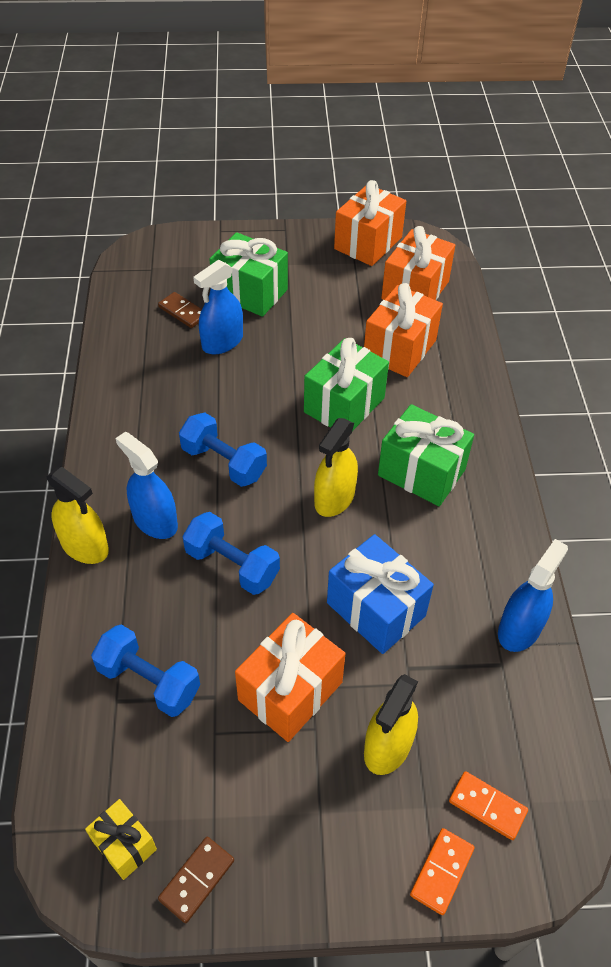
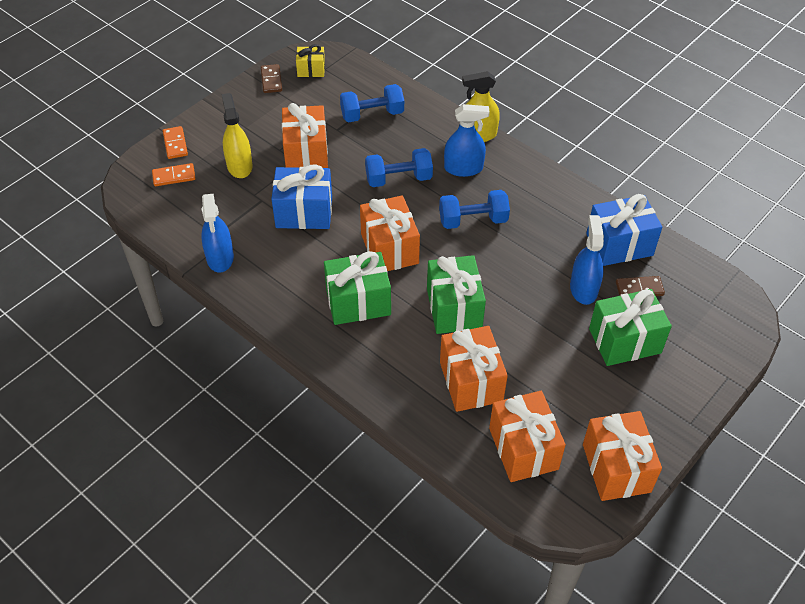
camera: 135 degrees right, 0 degrees up
yellow spray bottle [314,418,358,517] -> orange gift [360,195,420,271]
none -> blue gift [586,194,662,266]

